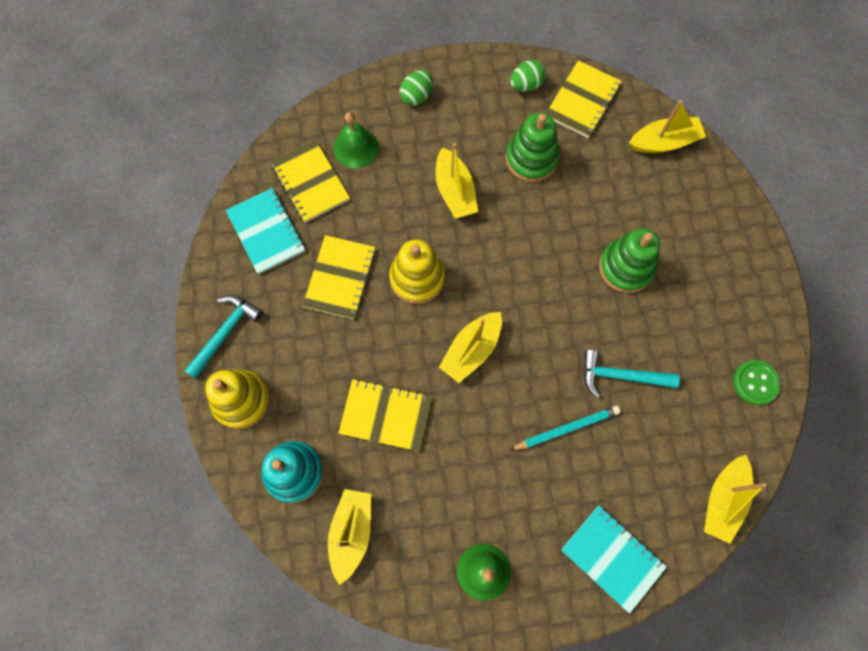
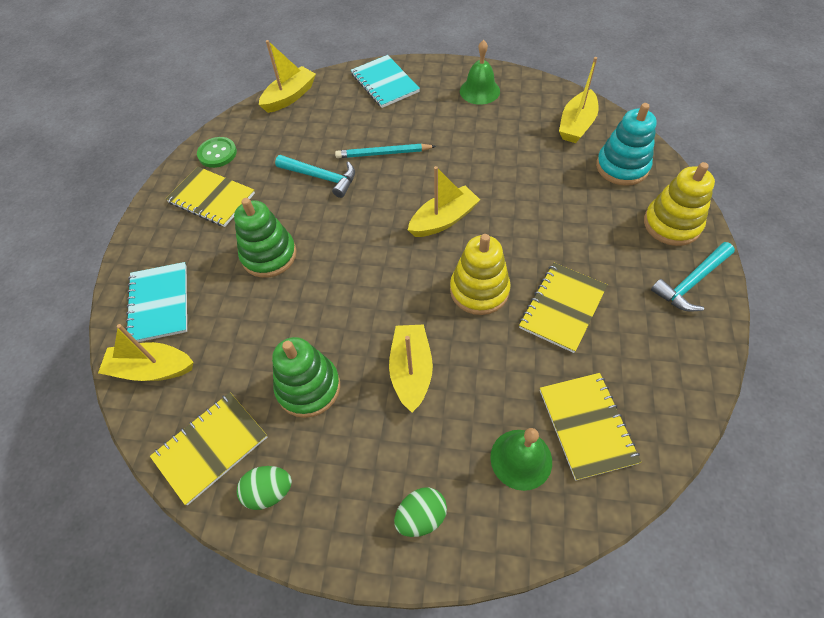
camera: 160 degrees left, 15 degrees down
turquoise notebook [226,188,305,274] -> turquoise notebook moved to [125,262,187,342]
yellow notebook [338,379,432,452] -> yellow notebook moved to [166,166,255,227]

